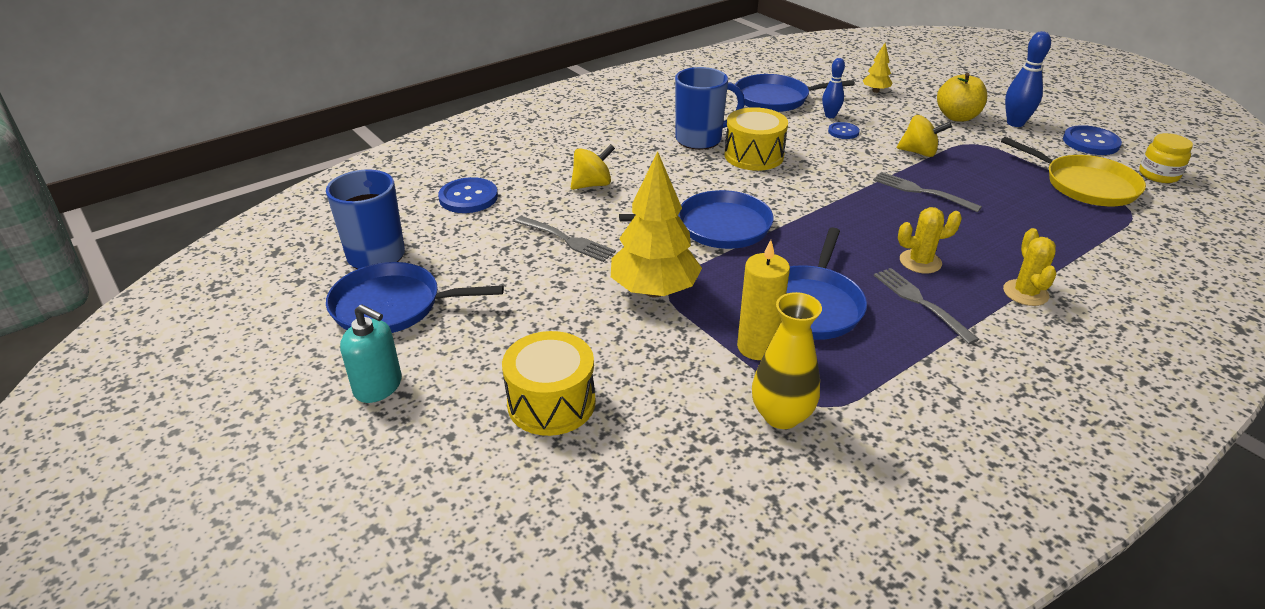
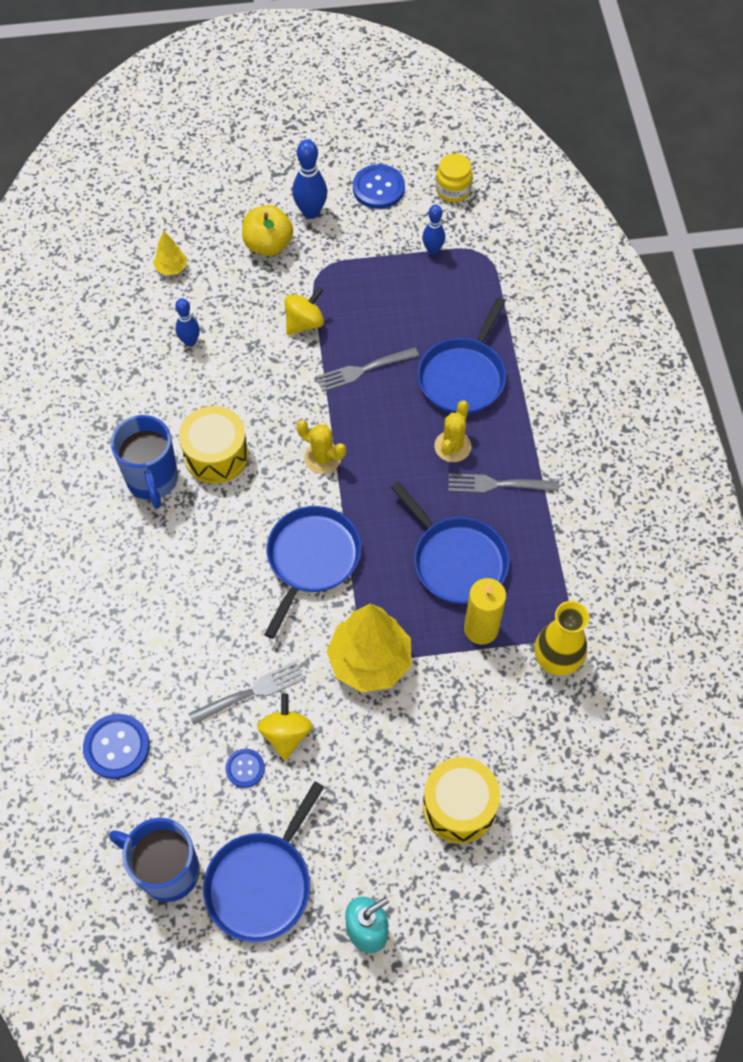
camera: 60 degrees left, 25 degrees up
yellow spinning top [571,144,615,190] -> yellow spinning top moved to [257,693,312,760]
blue mug [675,67,745,150] -> blue mug turned 150 degrees clockwise [111,415,178,509]
blue pan [735,74,855,112] -> blue pan moved to [418,297,506,414]
blue button [828,122,860,139] -> blue button moved to [225,749,265,788]
yellow pan [1001,137,1146,206] -> blue bowling pin [422,204,445,255]
yellow cactus [1003,228,1056,306] -> yellow cactus moved to [297,420,346,474]

